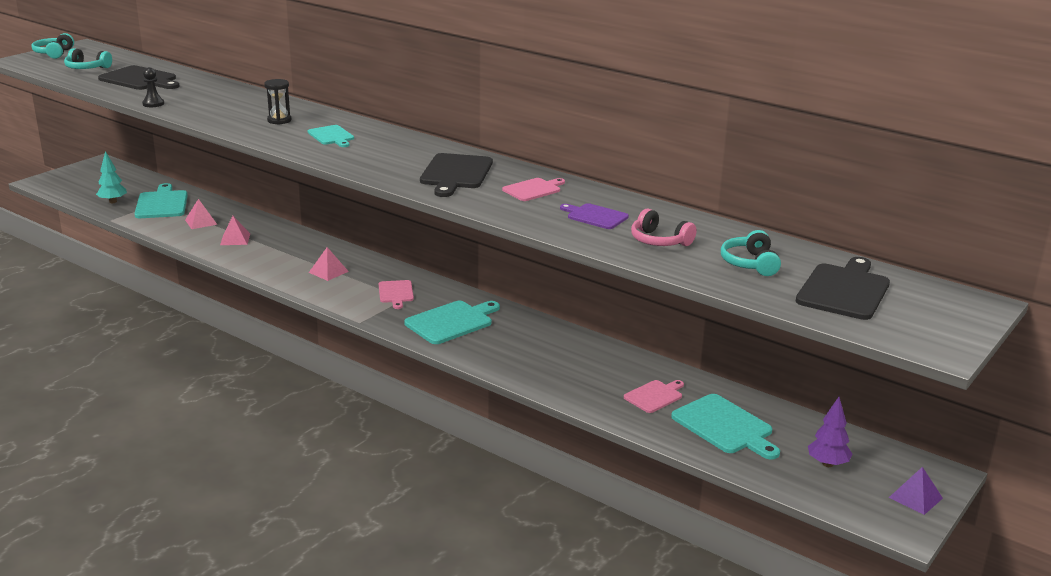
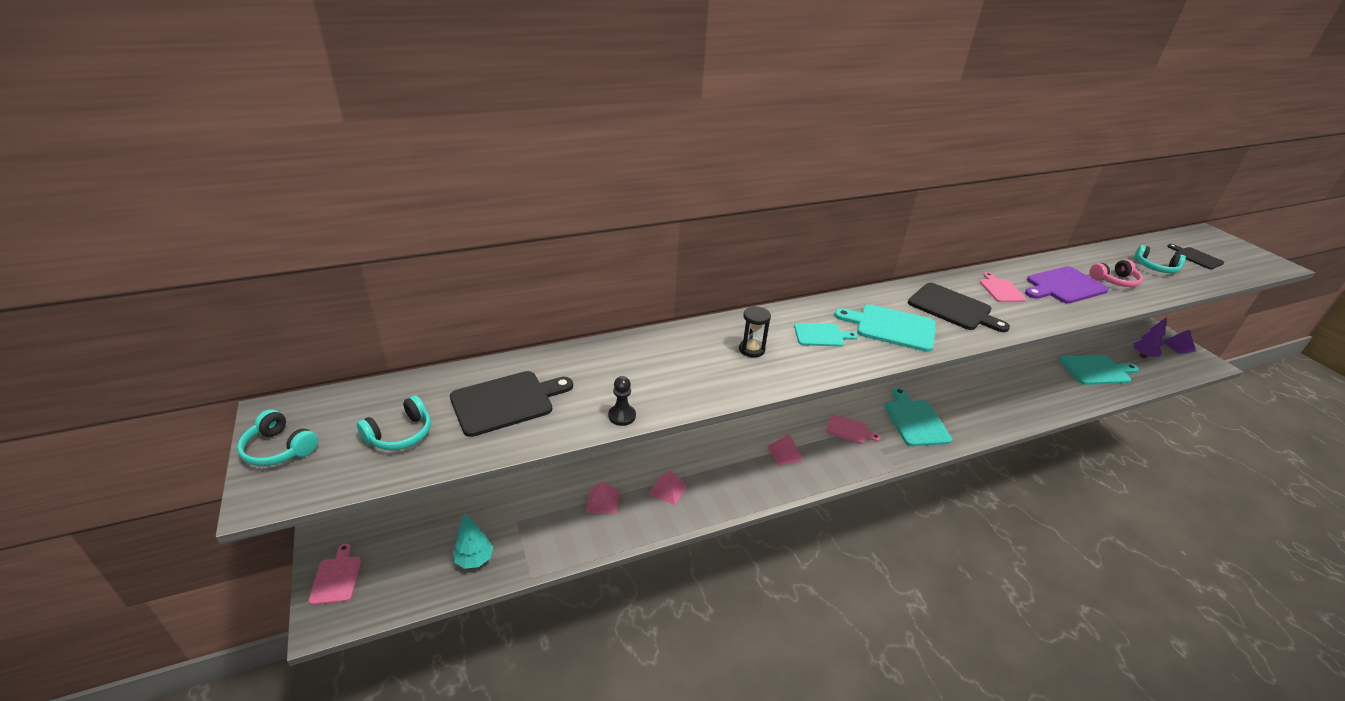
camera: 60 degrees left, 10 degrees up
turquoise cutting board [134,183,188,218] -> turquoise cutting board moved to [834,304,936,352]
purple cutting board [560,203,629,229] -> purple cutting board [1025,266,1109,304], size x1.64
pink cutting board [624,380,684,413] -> pink cutting board moved to [309,543,361,605]
black cutting board [796,257,890,320] -> black cutting board [1167,244,1224,269], size x0.61

